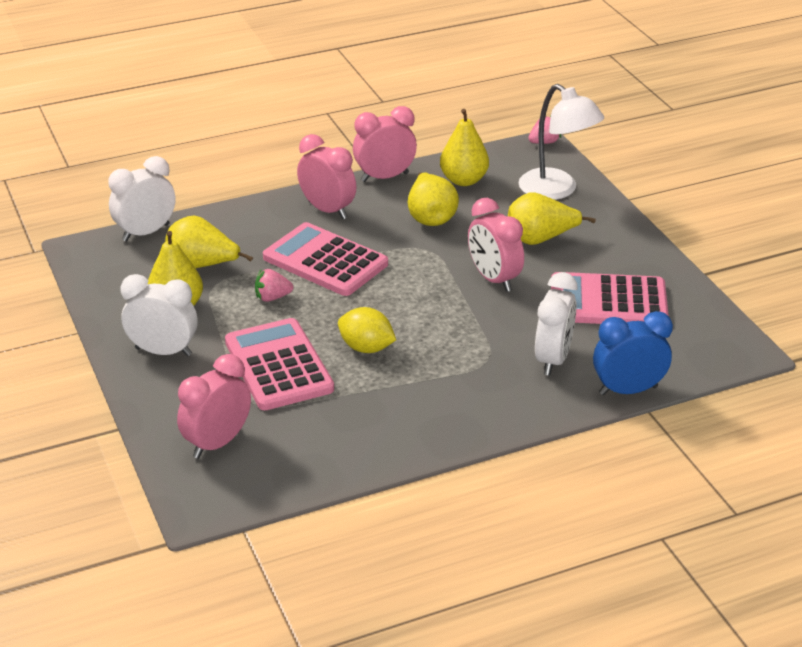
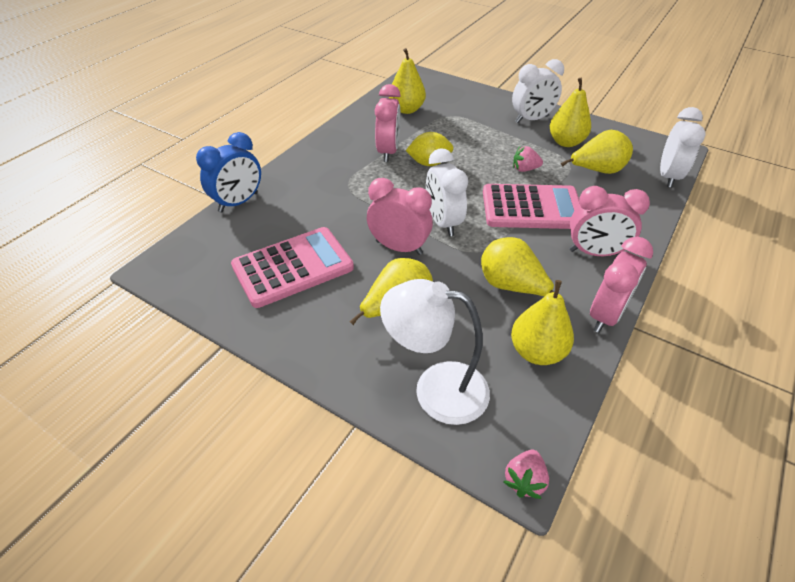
camera: 145 degrees right, 10 degrees up
pink clock [177,354,251,459] -> pink clock moved to [375,84,401,162]
pink calculator [225,318,334,410] -> none
pink strawberry [255,269,293,302] -> pink strawberry turned 135 degrees counterclockwise [513,146,543,172]
white clock [535,272,577,376] -> white clock moved to [426,149,468,236]
none -> yellow pear [389,48,426,114]

